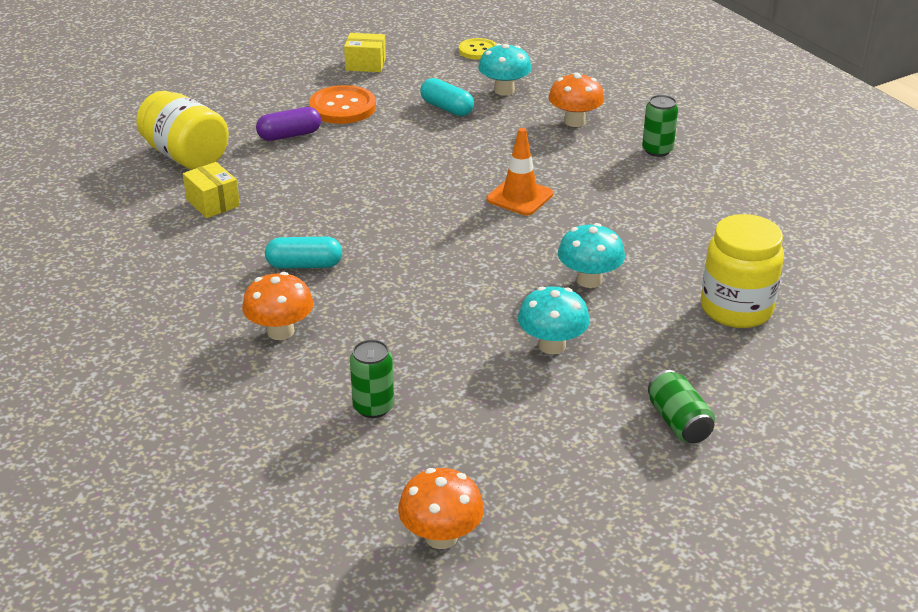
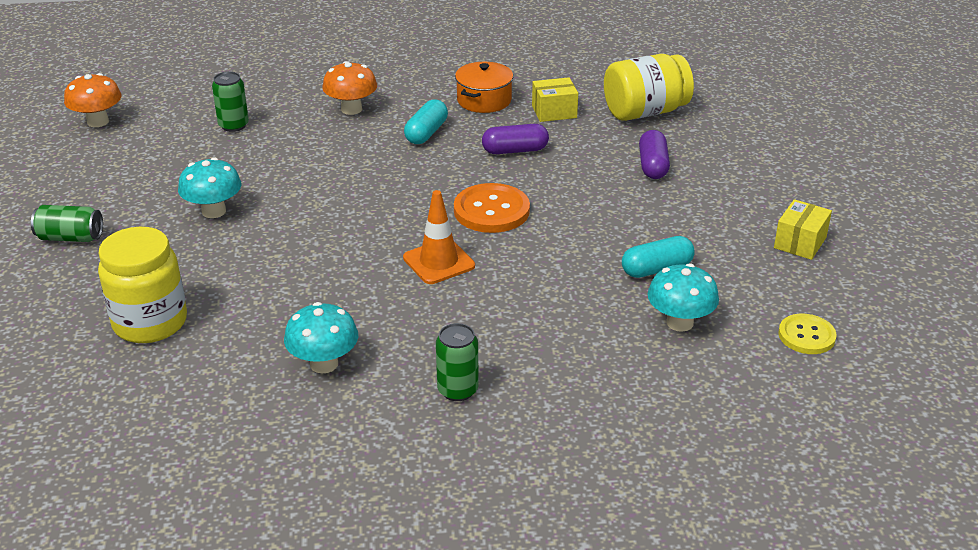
camera: 115 degrees right, 0 degrees up
orange button [309,85,376,124] -> orange button moved to [454,183,530,233]
orange mushroom [549,72,604,127] -> none
turquoise mushroom [558,223,625,288] -> turquoise mushroom moved to [284,302,358,373]
none -> orange pot [455,62,513,113]
none -> purple capsule [482,124,549,154]

